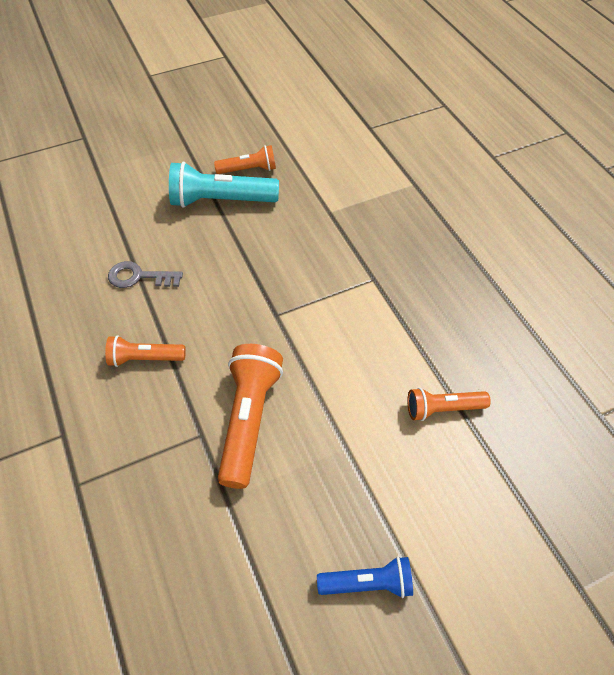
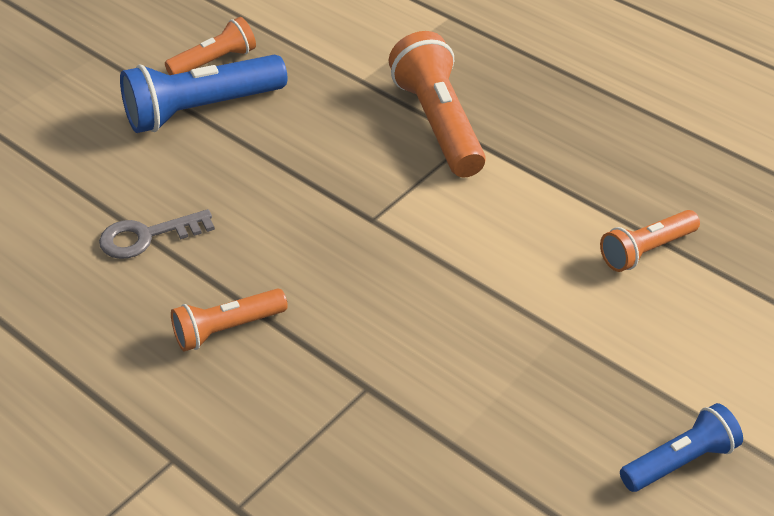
camera: 25 degrees left, 10 degrees down
turquoise flashlight [169,162,279,208] -> blue flashlight [120,55,287,133]
orange flashlight [218,344,283,489] -> orange flashlight moved to [389,31,486,177]

